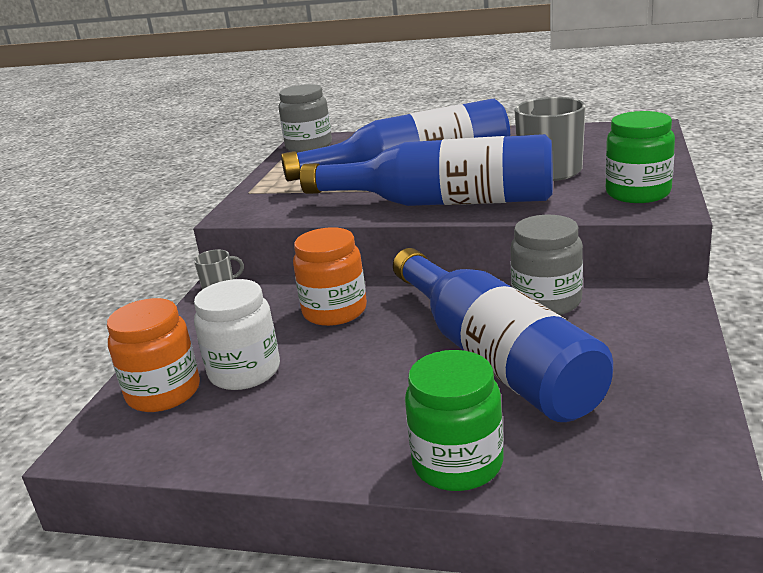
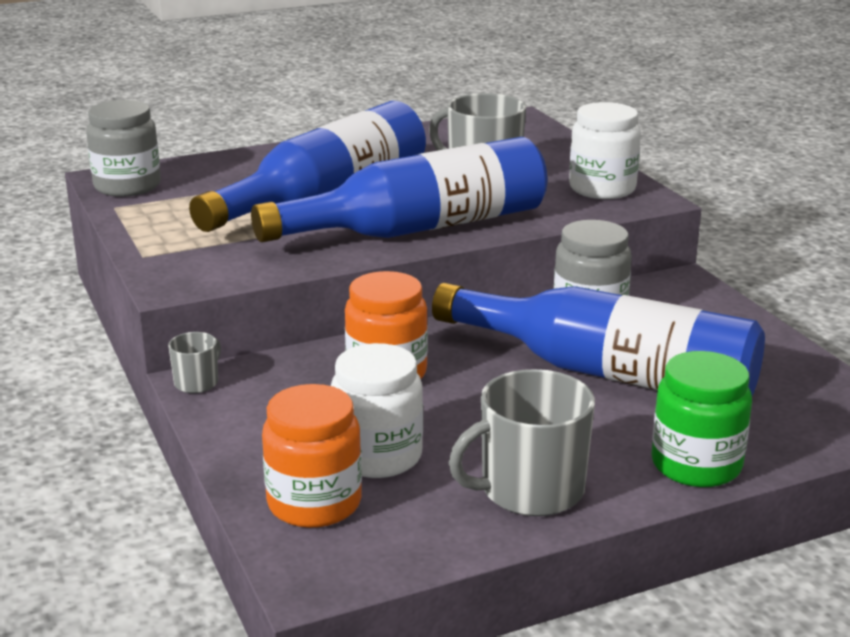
camera: 40 degrees left, 0 degrees up
green jar [605,111,675,203] -> white jar [569,102,641,199]
none -> grey mug [449,369,595,516]

